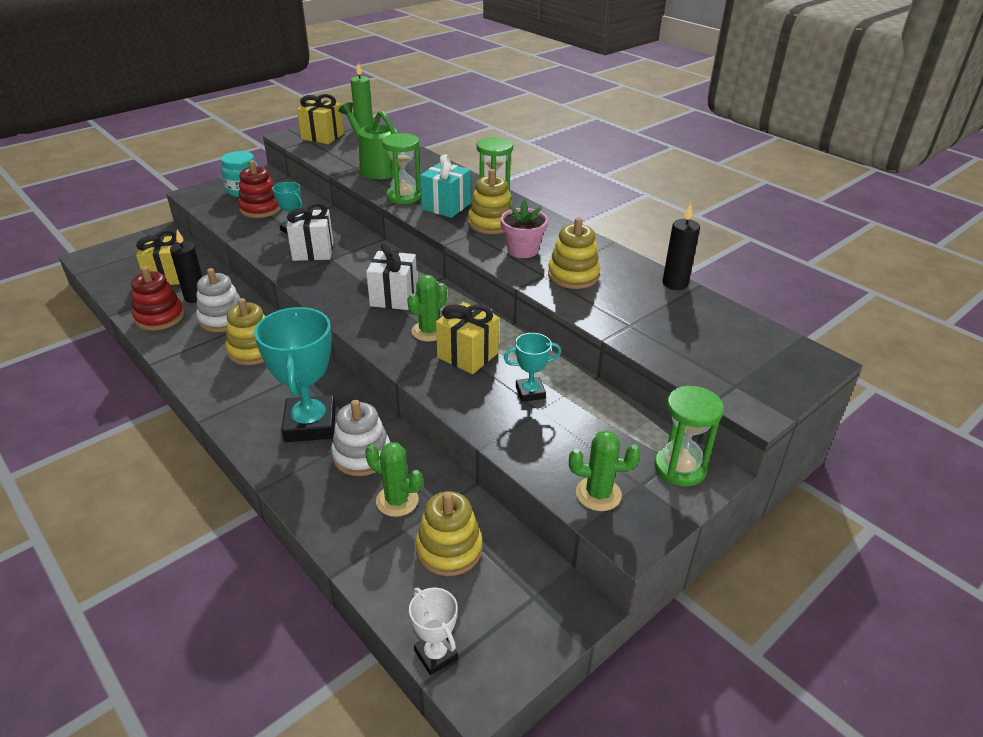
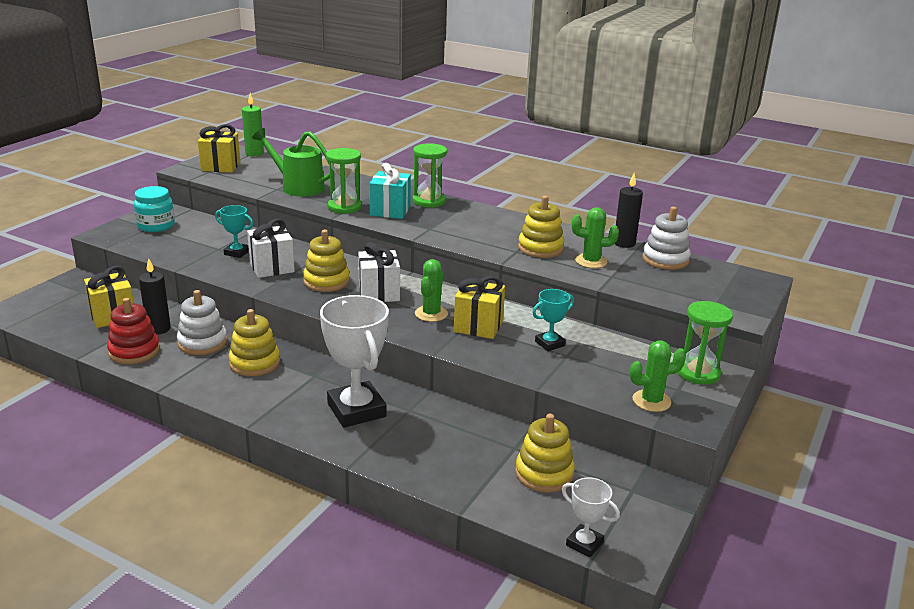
camera: 20 degrees left, 10 degrees down
red stacking toy [238,160,281,218] -> none
turquoise trophy [254,307,336,442] -> white trophy [320,295,389,428]
white stacking toy [331,400,390,476] -> white stacking toy moved to [642,206,691,270]
green cactus [365,442,423,517] -> green cactus moved to [572,207,619,268]
yellow stacking toy [468,169,513,234] -> yellow stacking toy moved to [303,230,350,292]
pink flower pot [500,200,548,258] -> none

